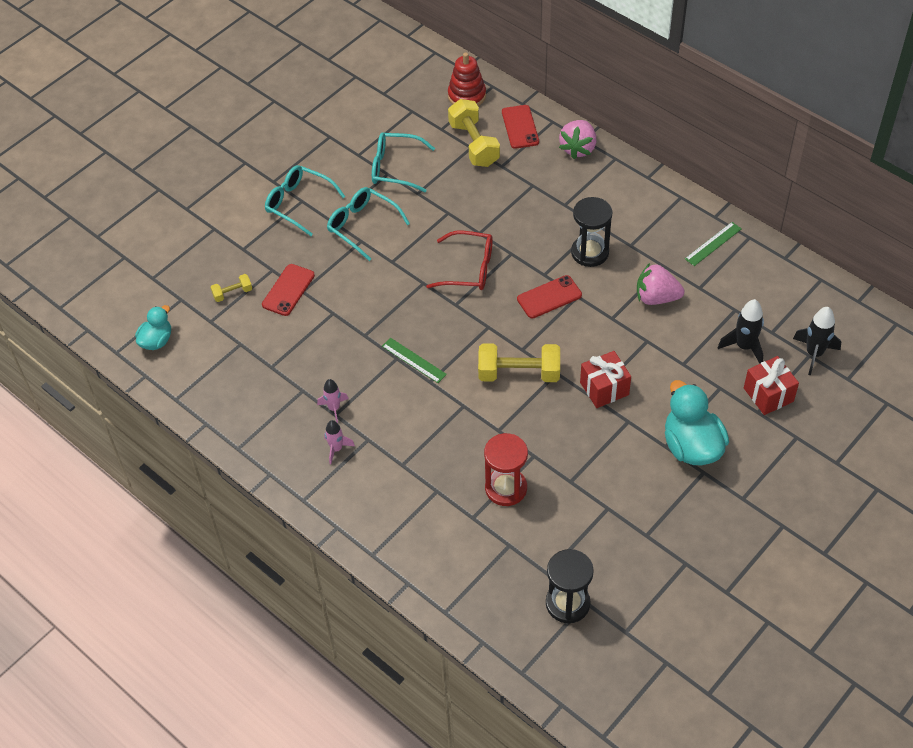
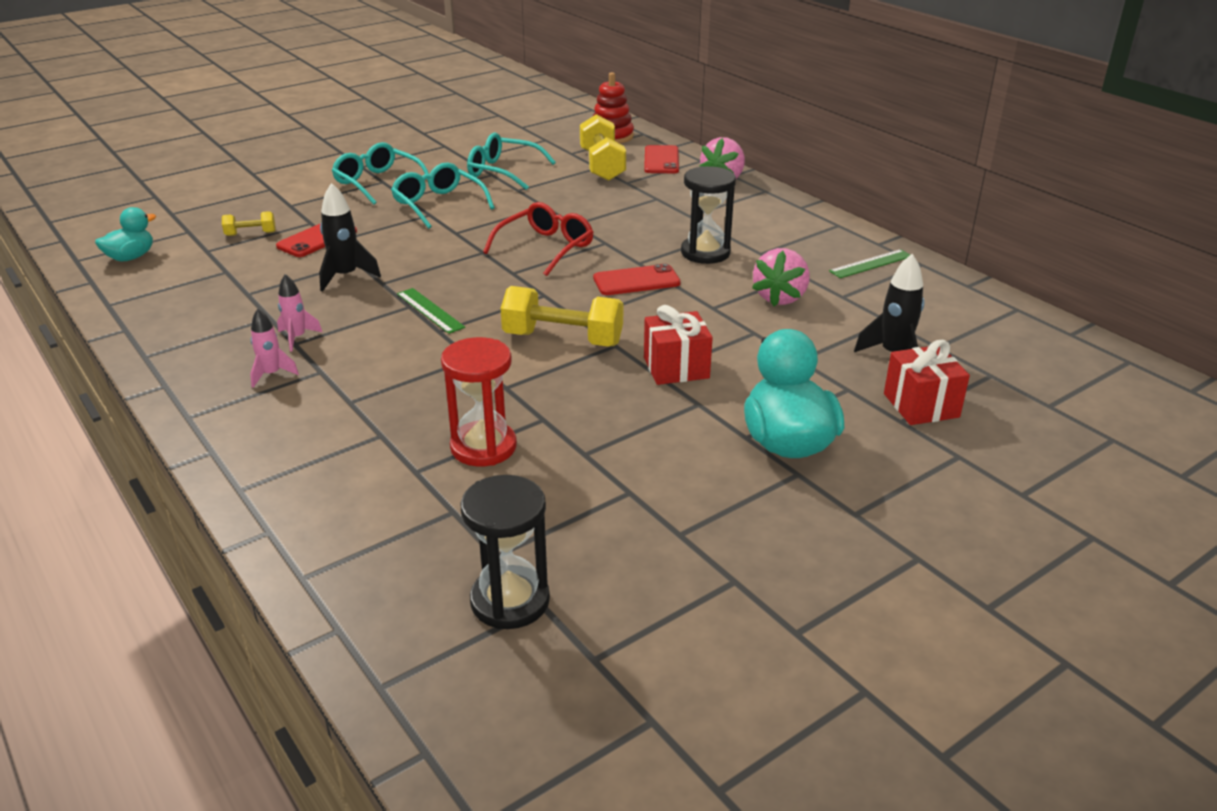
camera: 10 degrees right, 20 degrees down
red glasses [426,231,493,290] -> red glasses turned 75 degrees counterclockwise [483,202,593,276]
pink strawberry [637,263,685,305] -> pink strawberry turned 90 degrees counterclockwise [752,248,810,306]
black rocket [793,307,841,375] -> black rocket moved to [319,183,381,292]

